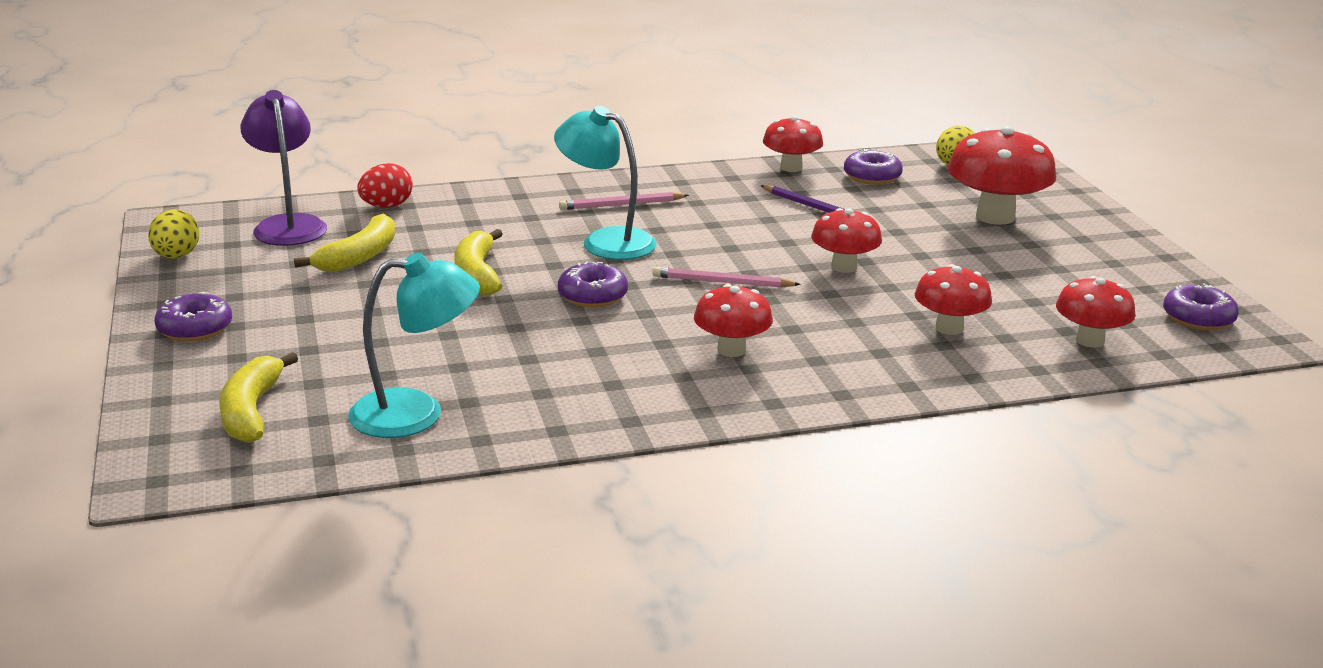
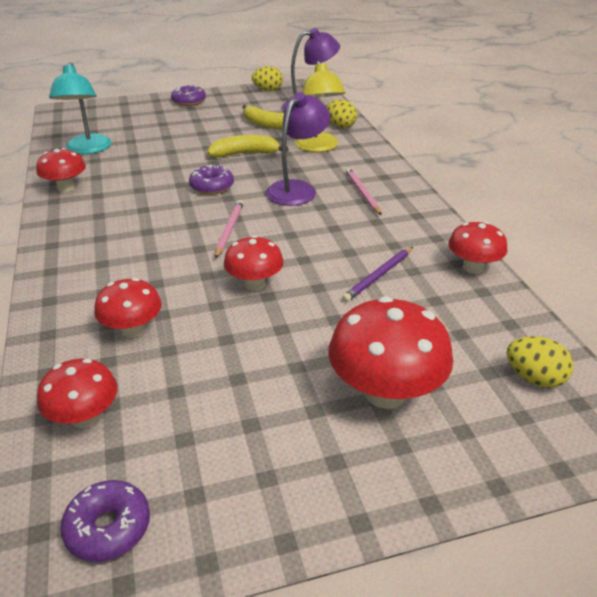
camera: 90 degrees right, 10 degrees up
yellow banana [219,352,298,443] -> none
red egg [357,163,413,208] -> yellow egg [326,99,357,128]
turquoise lamp [554,106,657,260] -> purple lamp [266,92,330,206]
red mushroom [694,284,773,357] -> red mushroom moved to [36,148,86,192]
purple donut [844,149,903,185] -> none
none -> yellow lamp [295,61,345,152]

